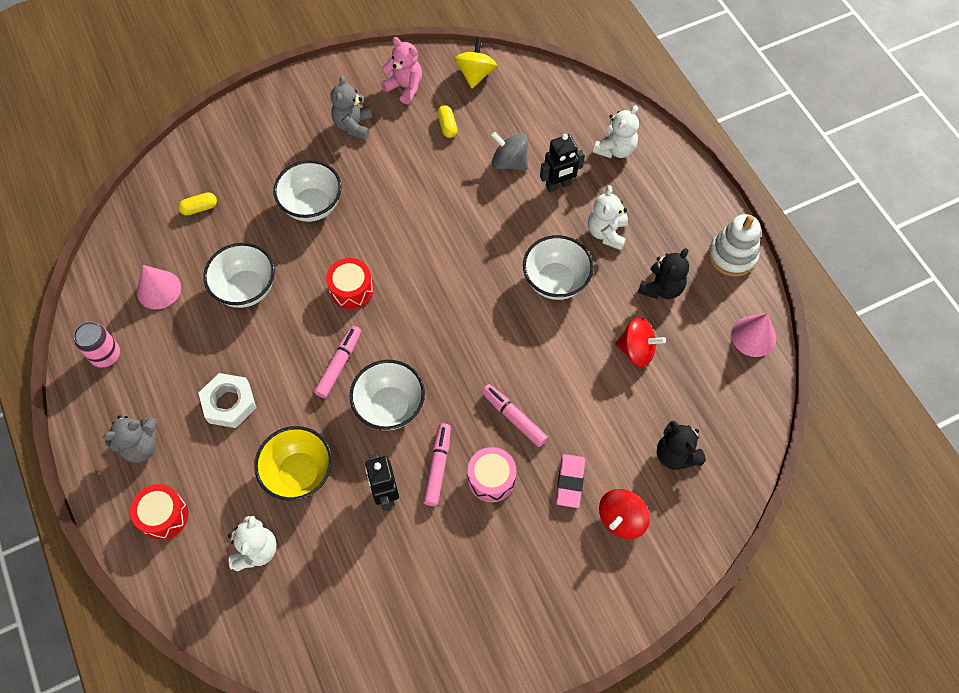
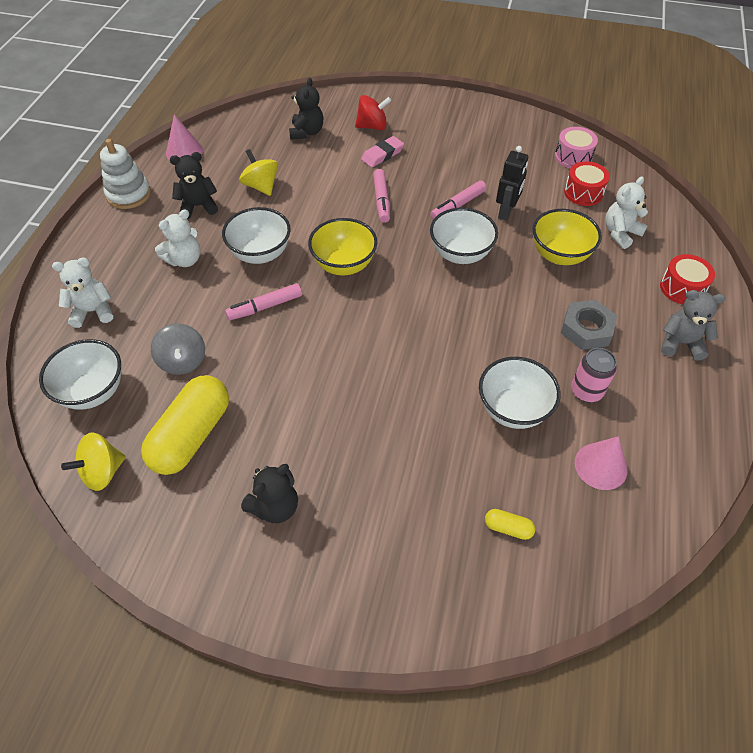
camera: 140 degrees left, 10 degrees down
pink can [74,322,120,367] -> pink can moved to [571,348,617,402]
white nut [199,373,256,428] -> grey nut [561,300,617,350]
white bowl [273,160,342,222] -> white bowl moved to [39,339,121,410]
pink marker [314,326,361,398] -> pink marker moved to [225,283,302,320]
red drum [326,258,373,309] -> red drum moved to [564,161,610,206]
grey teddy bear [330,76,372,140] -> black teddy bear [241,464,298,523]
pink teddy bear [381,37,422,104] -> none
yellow capsule [437,105,458,138] -> yellow capsule [141,375,229,475], size x2.40
pink drum [468,447,516,502] -> pink drum moved to [555,127,598,168]
black robot [540,134,585,192] -> none
red spinning top [615,317,666,367] -> yellow spinning top [239,149,278,196]
none -> yellow bowl [308,218,377,276]

